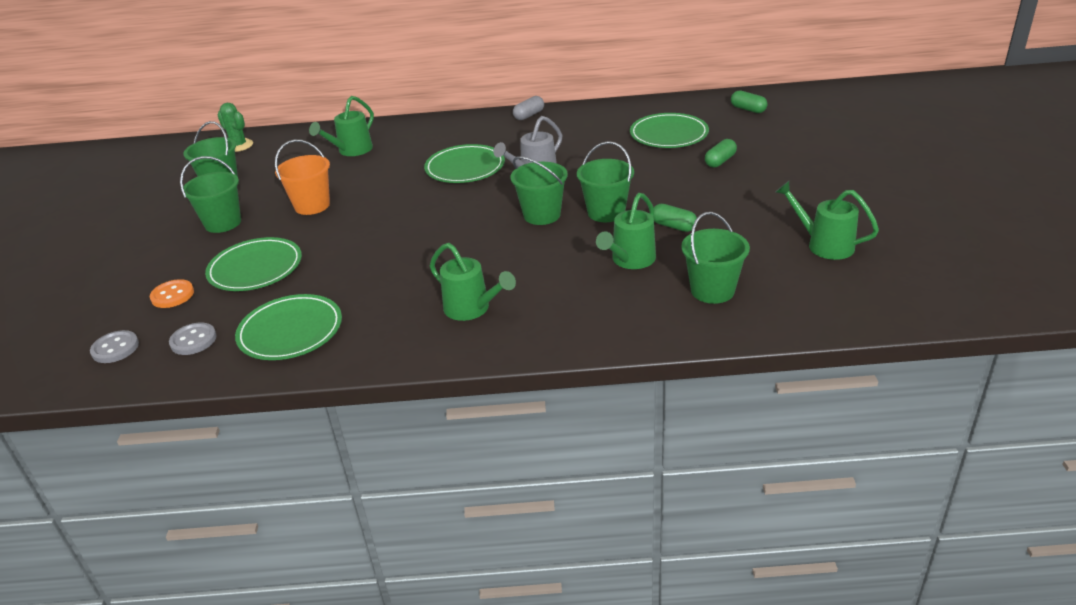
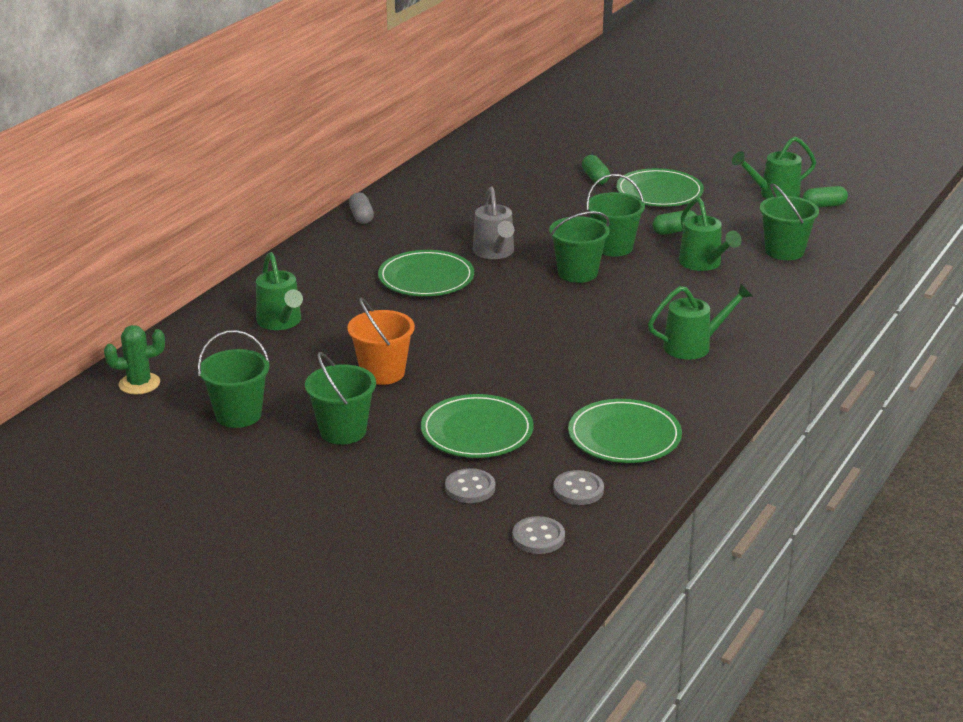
camera: 60 degrees left, 5 degrees down
orange button [150,279,194,308] -> grey button [445,468,495,503]
green plate [630,113,709,148] -> green plate moved to [616,168,704,207]
green capsule [731,90,768,113] -> green capsule moved to [803,186,848,208]

